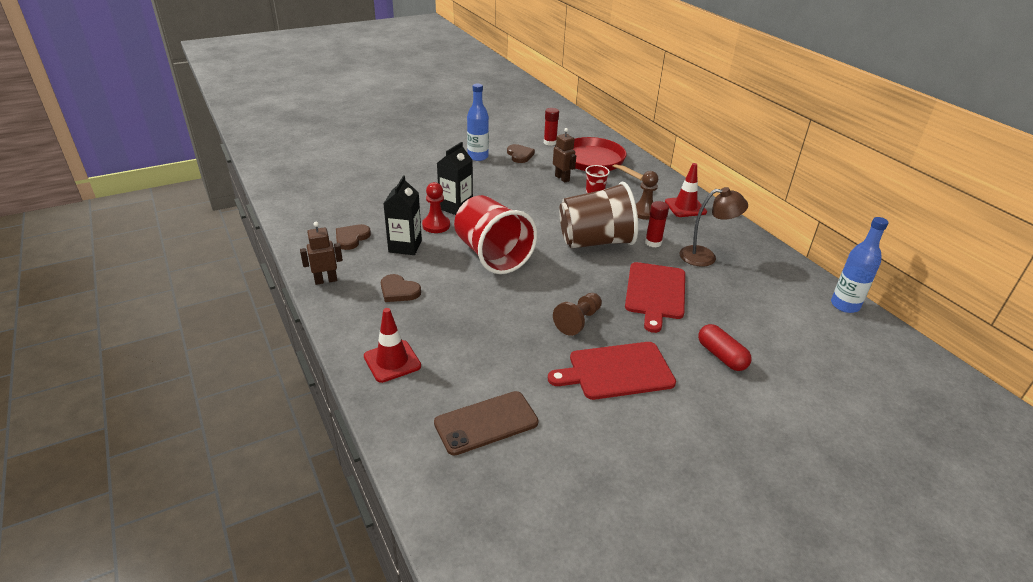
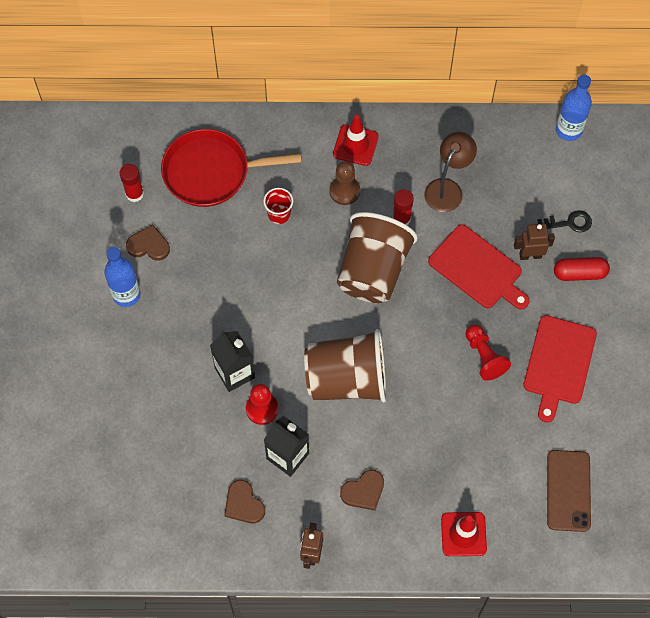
camera: 60 degrees left, 30 degrees up
red cup [454,195,537,274] -> brown cup [304,329,386,402]
brown robot [553,128,576,182] -> brown robot moved to [514,224,555,260]
brown pawn [553,293,602,336] -> red pawn [465,325,511,381]
none -> black key [537,210,592,232]

